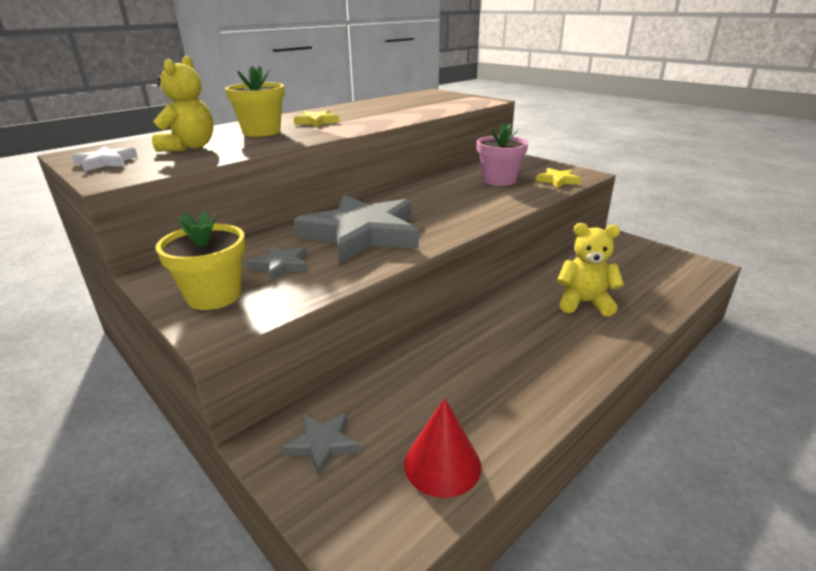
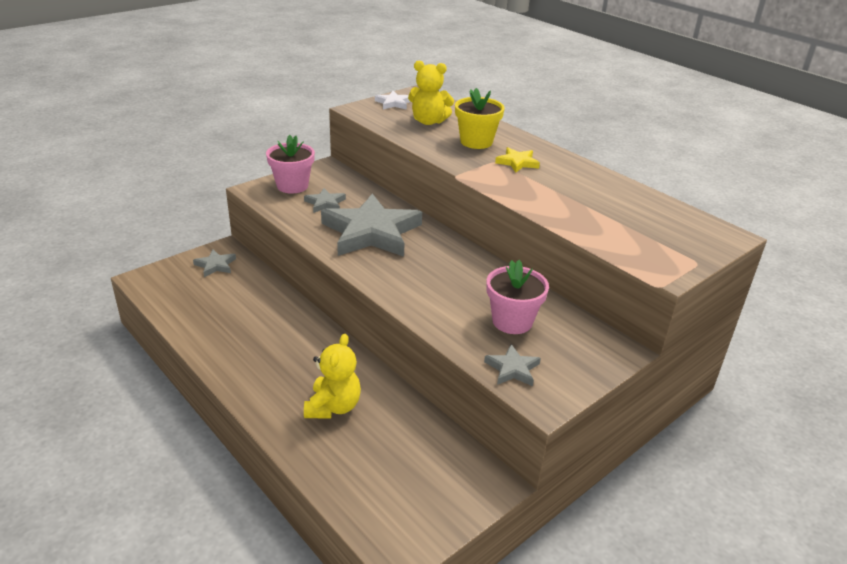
camera: 90 degrees right, 5 degrees up
yellow flower pot [155,210,245,310] -> pink flower pot [266,135,315,194]
red cone [404,398,481,498] -> none
yellow star [536,168,582,188] -> grey star [484,344,541,386]

